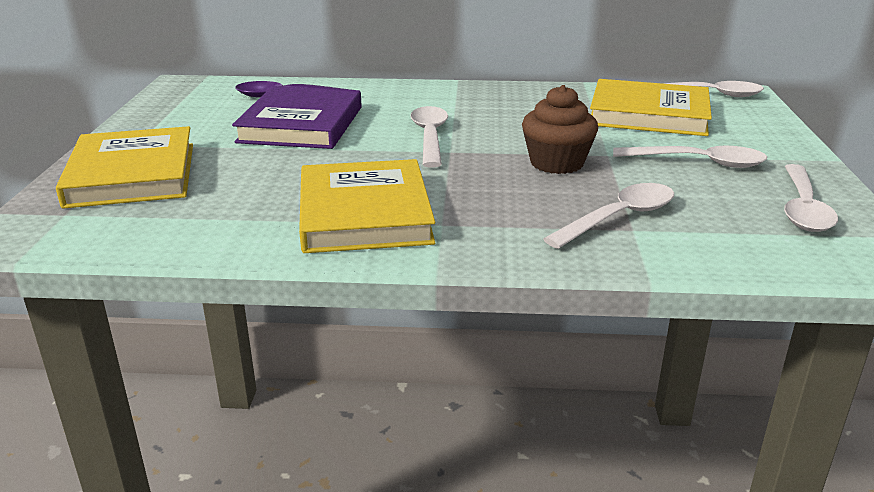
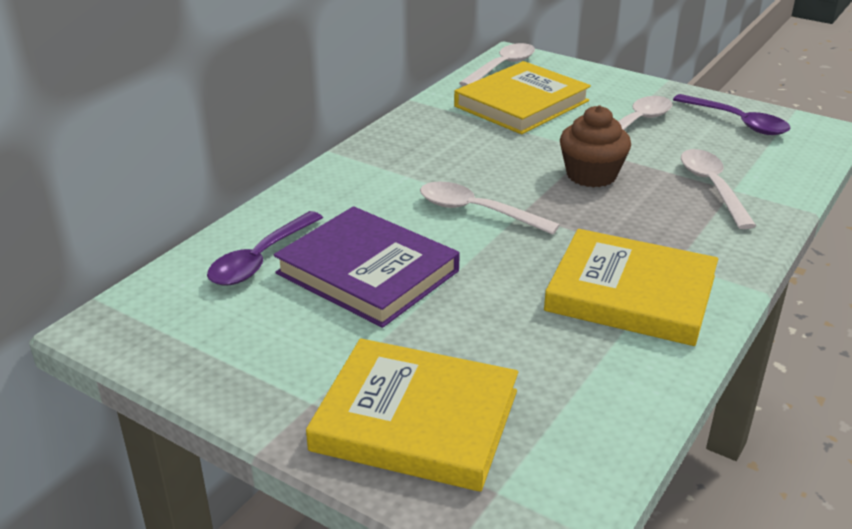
camera: 60 degrees left, 5 degrees up
white spoon [784,164,838,232] -> purple spoon [673,94,791,135]

